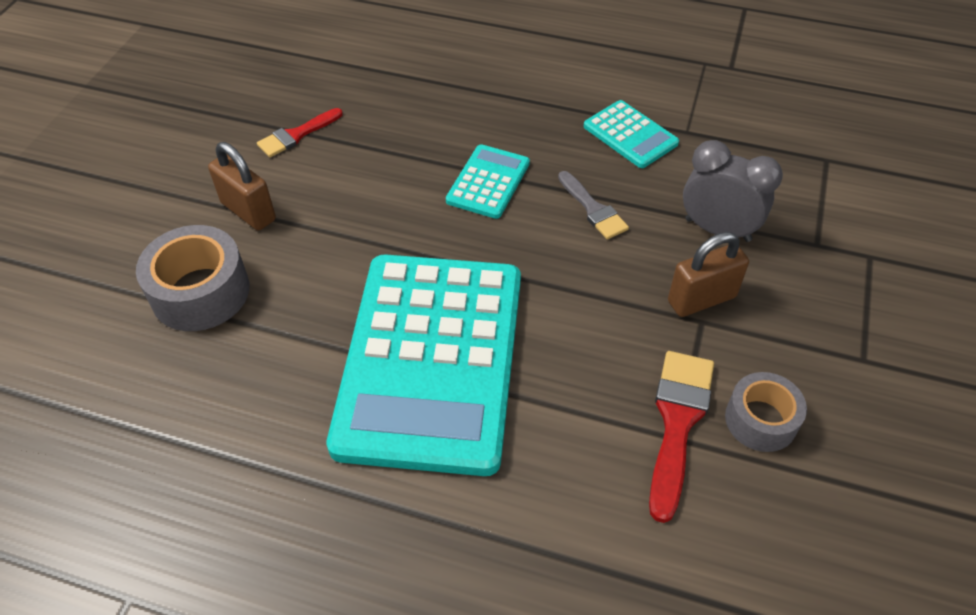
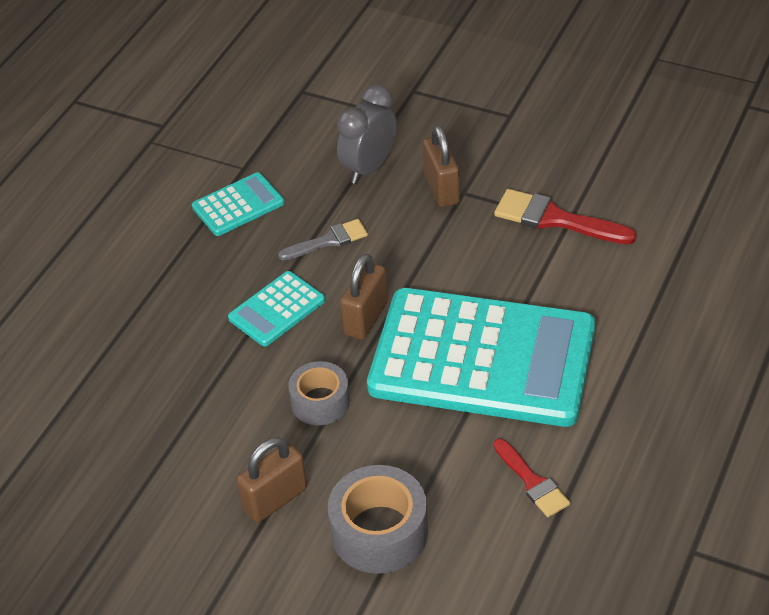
camera: 80 degrees left, 5 degrees down
red brush [257,108,343,157] -> red brush moved to [494,439,570,517]
turquoise calculator [446,144,530,219] -> turquoise calculator turned 75 degrees counterclockwise [228,271,325,346]
grey tape [725,372,807,452] -> grey tape moved to [288,361,350,425]
none -> brown padlock [340,254,388,340]

